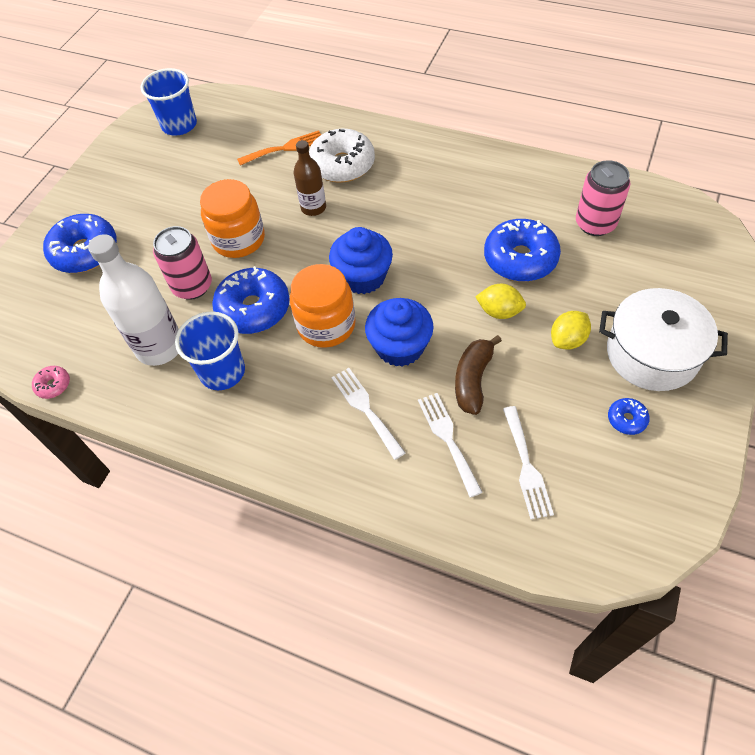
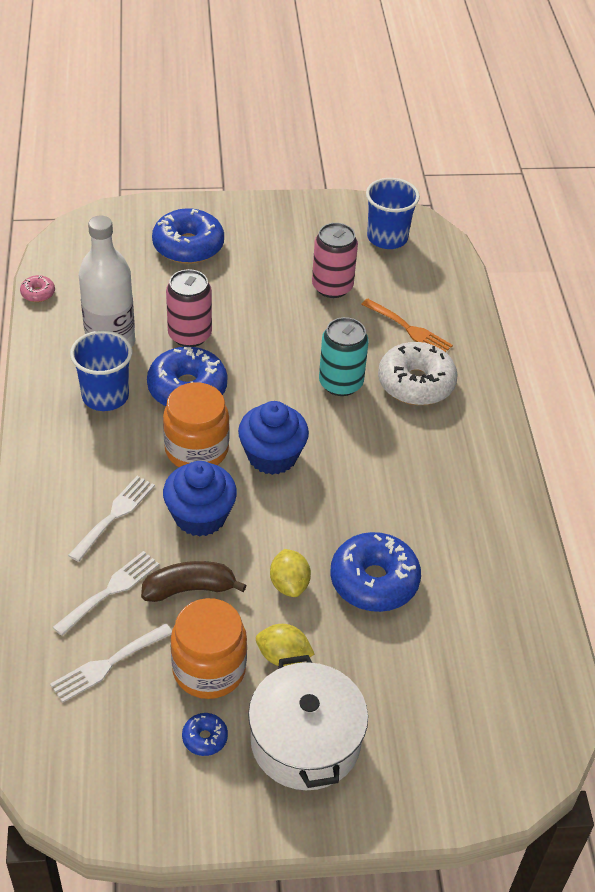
camera: 55 degrees right, 10 degrees down
orange jar [200,179,265,258] -> orange jar moved to [171,598,247,699]
brown bottle [293,140,326,216] -> turquoise can [319,317,369,396]
pink can [576,160,631,236] -> pink can moved to [312,223,358,298]

